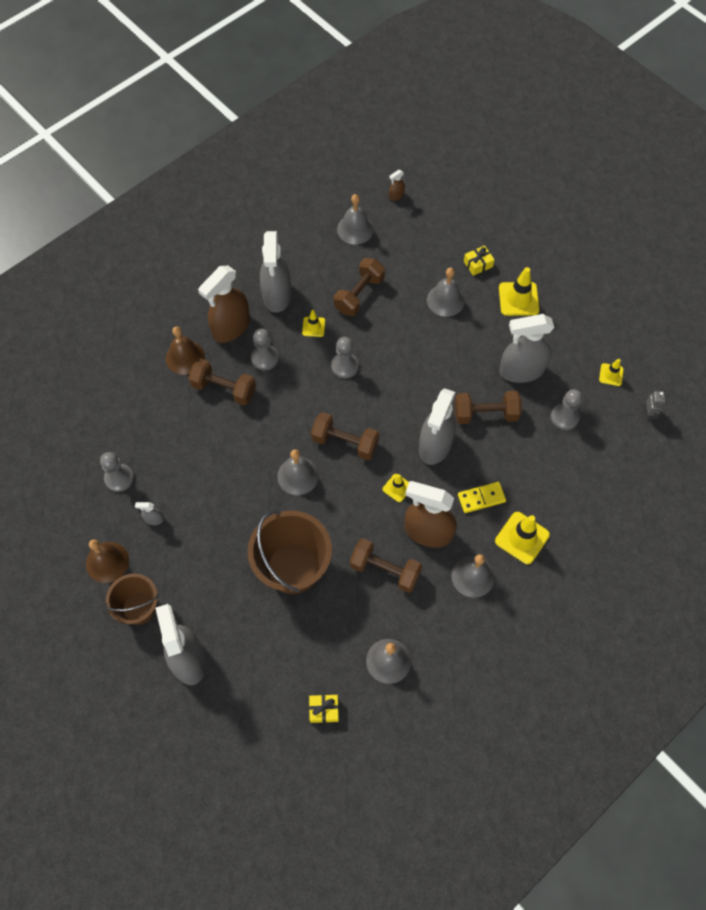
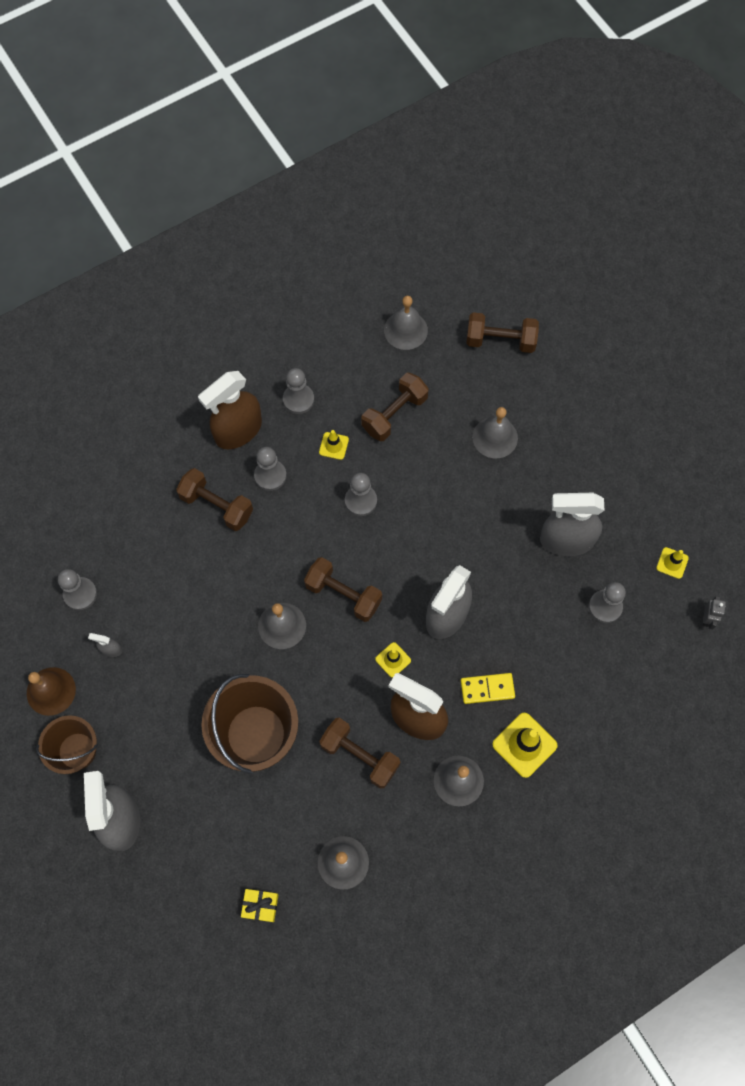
camera: 10 degrees right, 5 degrees up
brown bell [166,326,205,375] -> none
grey spray bottle [260,231,292,313] -> grey pawn [283,368,314,414]
brown spray bottle [389,170,405,201] -> none
brown dumbbell [455,391,522,424] -> brown dumbbell moved to [466,312,539,353]
yellow gift [464,245,495,276] -> none
yellow traffic cone [499,267,540,316] -> none

